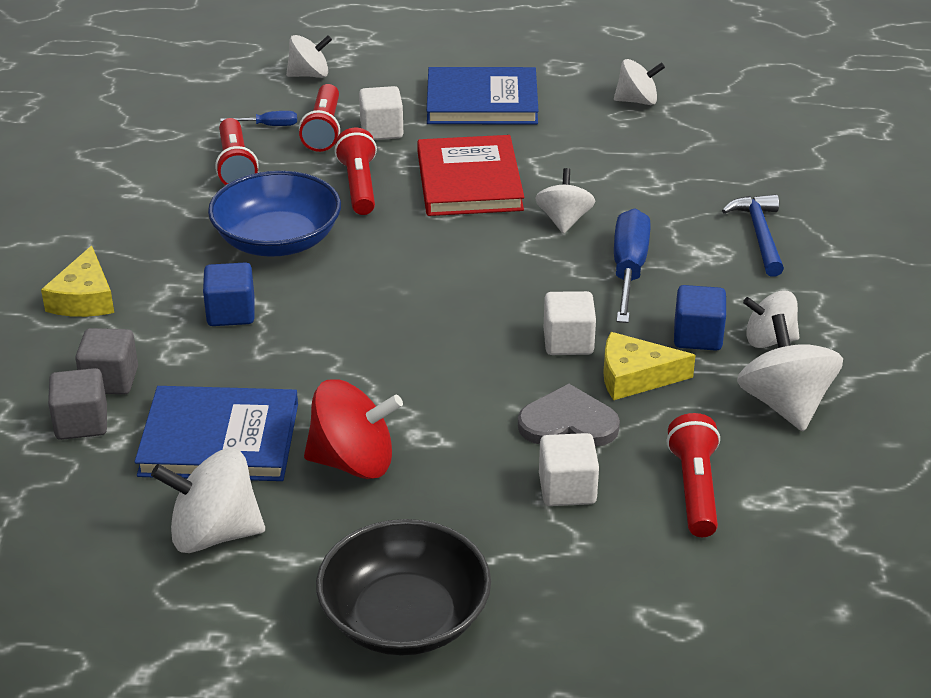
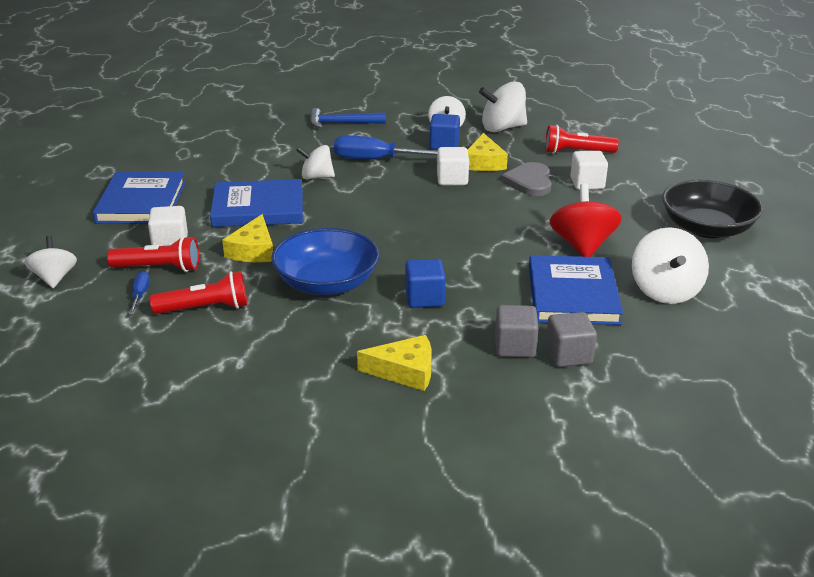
camera: 90 degrees left, 5 degrees down
red flashlight [334,128,377,215] -> yellow cheese [222,214,273,262]
red book [417,135,524,216] -> blue book [210,179,303,227]
white spinning top [614,59,665,105] -> none

